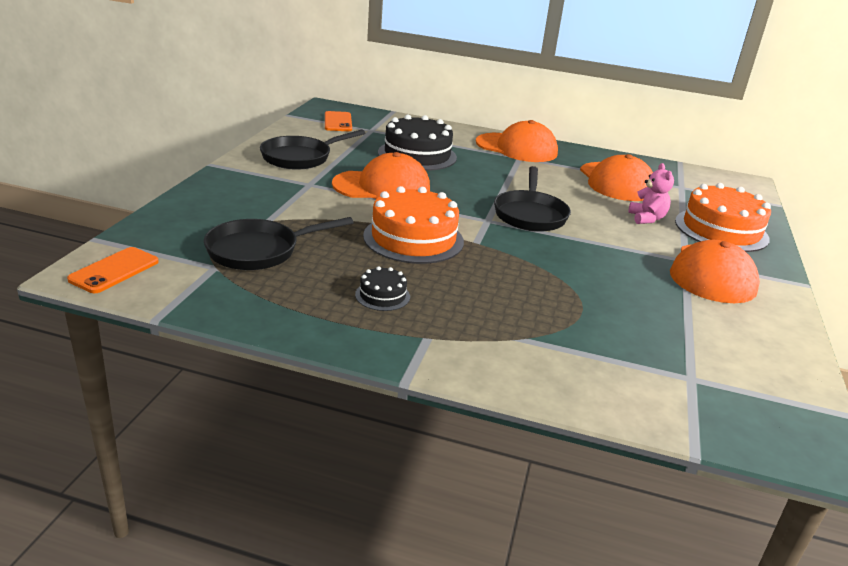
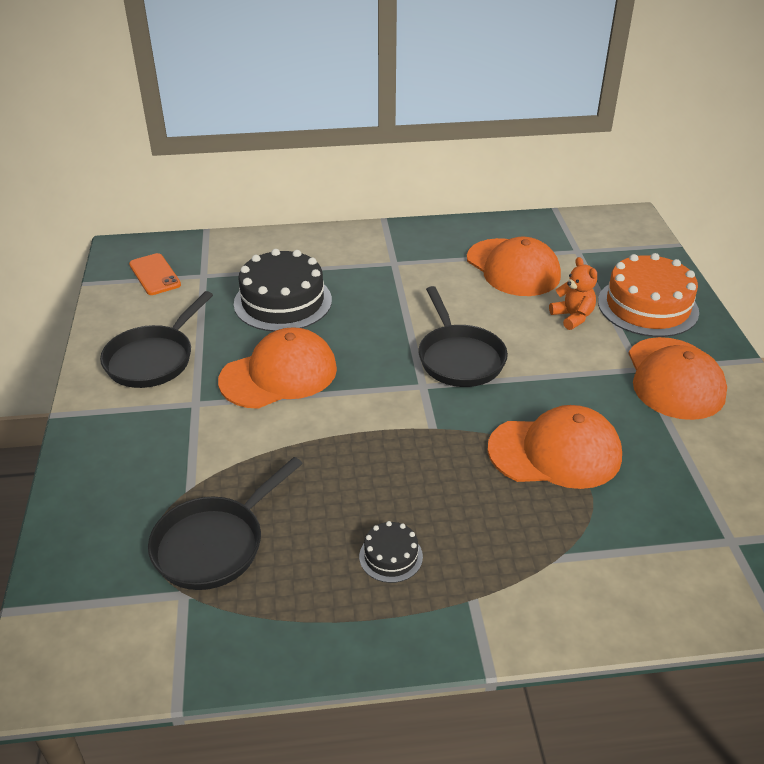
camera: 20 degrees left, 10 degrees up
orange phone [67,247,159,293] -> none
orange cake [363,186,464,264] -> none
orange cap [476,120,558,162] -> orange cap moved to [488,405,622,489]
pink teddy bear [628,163,674,224] -> orange teddy bear [549,257,597,330]

